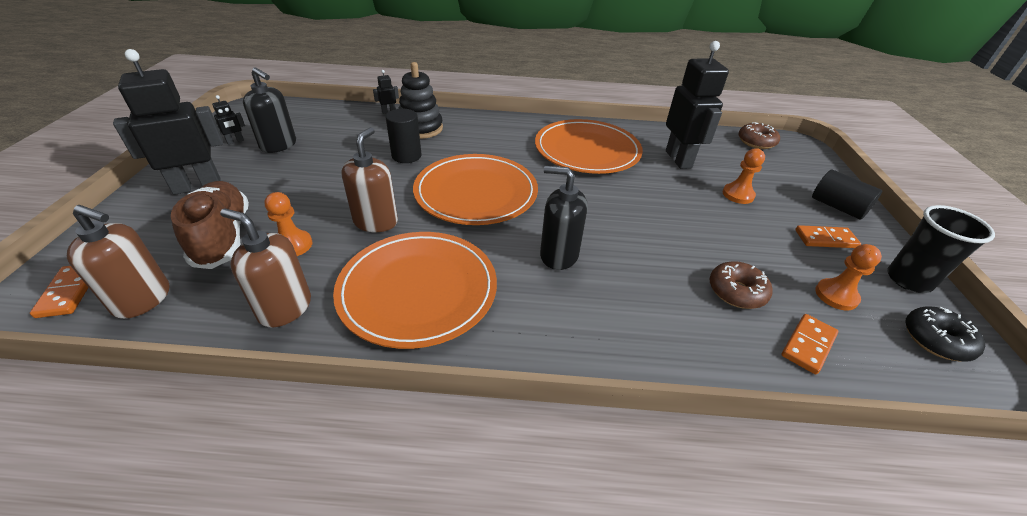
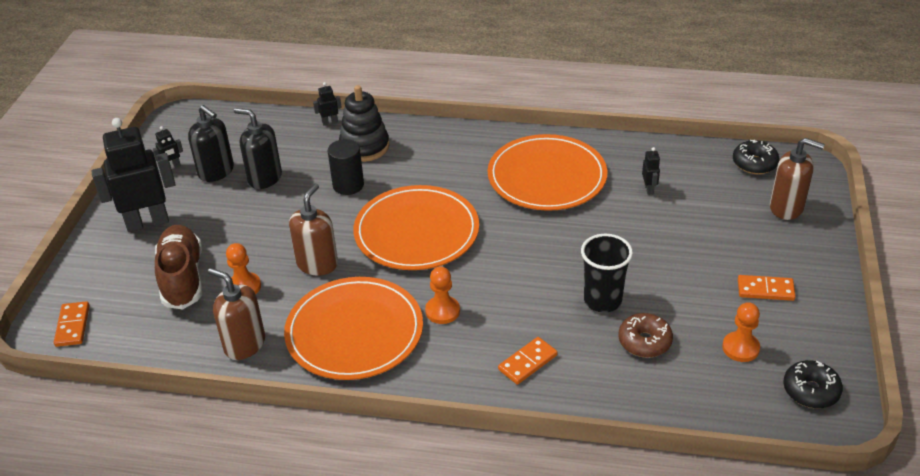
camera: 10 degrees right, 0 degrees up
brown soap dispenser [67,205,169,319] -> brown soap dispenser moved to [770,138,825,220]
black soap dispenser [540,166,588,270] -> black soap dispenser moved to [234,108,282,189]
black robot [666,41,729,169] -> black robot [642,147,660,195], size x0.41
orange pawn [723,148,765,204] -> orange pawn moved to [425,267,460,324]
brown donut [739,122,780,149] -> black donut [733,140,779,174]
orange domino [781,314,838,374] -> orange domino moved to [498,337,557,385]
black cylinder [812,169,882,220] -> none
black cup [887,205,995,293] -> black cup moved to [581,234,633,313]

